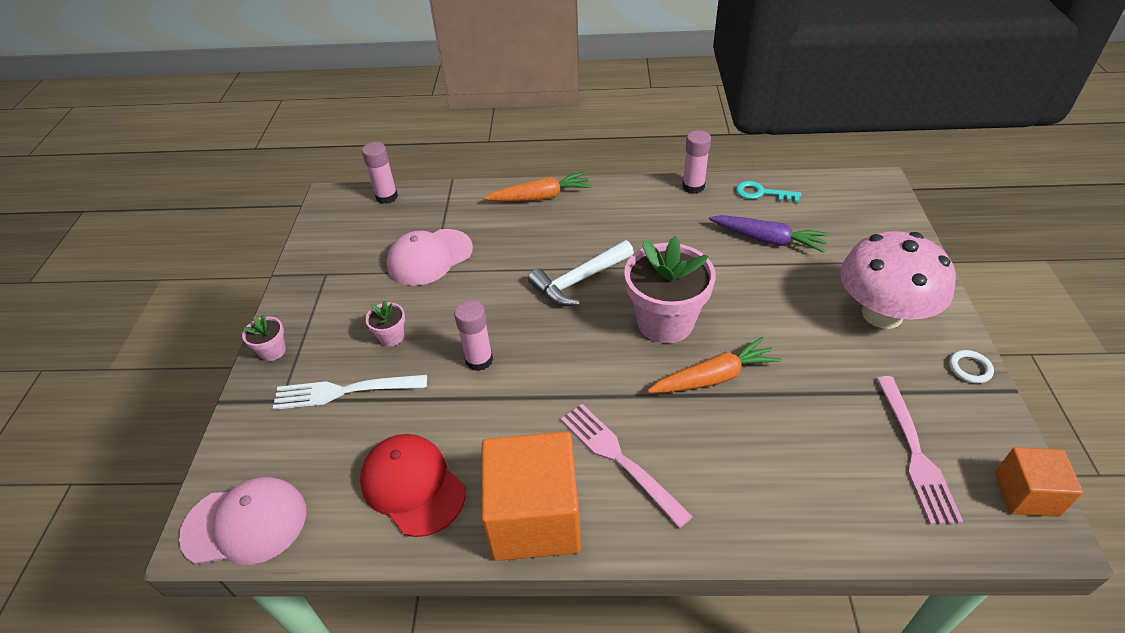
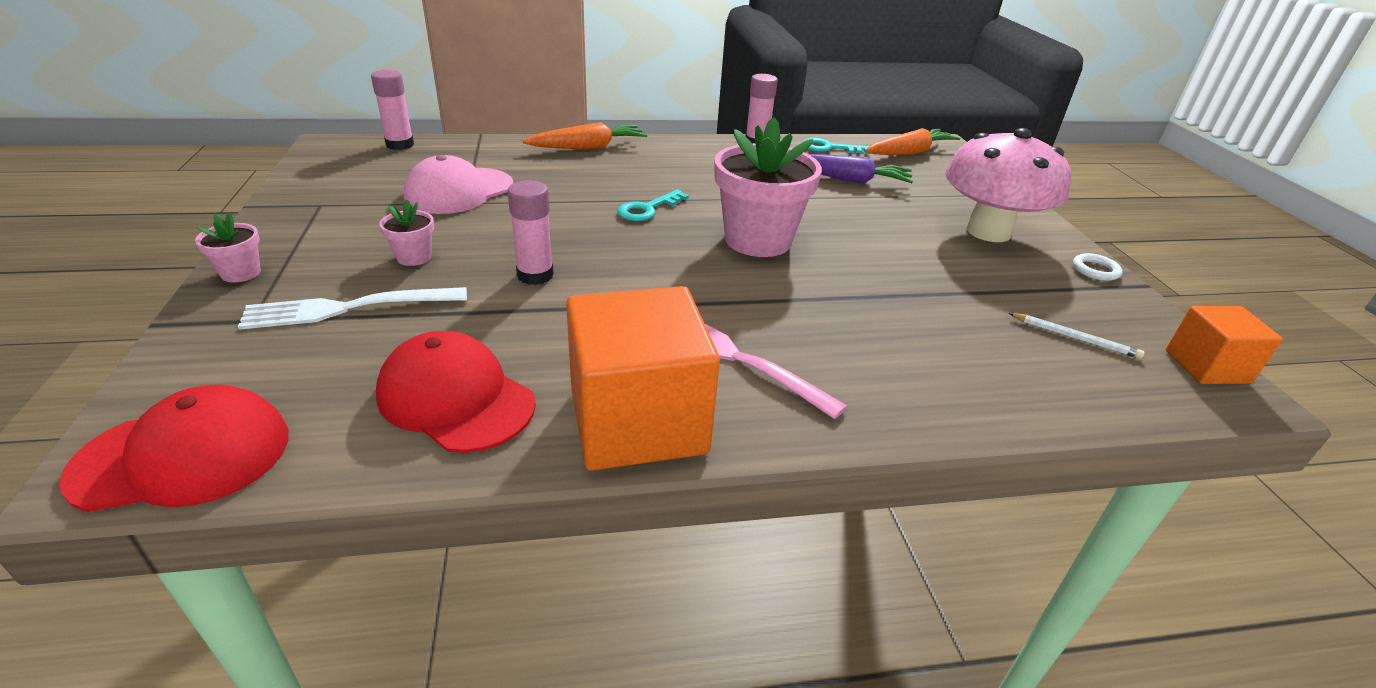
camera: 15 degrees left, 10 degrees down
pink cap [179,477,306,565] -> red cap [59,385,289,512]
white hammer [528,240,634,306] -> turquoise key [617,190,689,221]
orange carrot [647,337,781,393] -> orange carrot moved to [865,128,960,155]
pink fork [876,376,963,525] -> white pencil [1009,313,1145,359]

